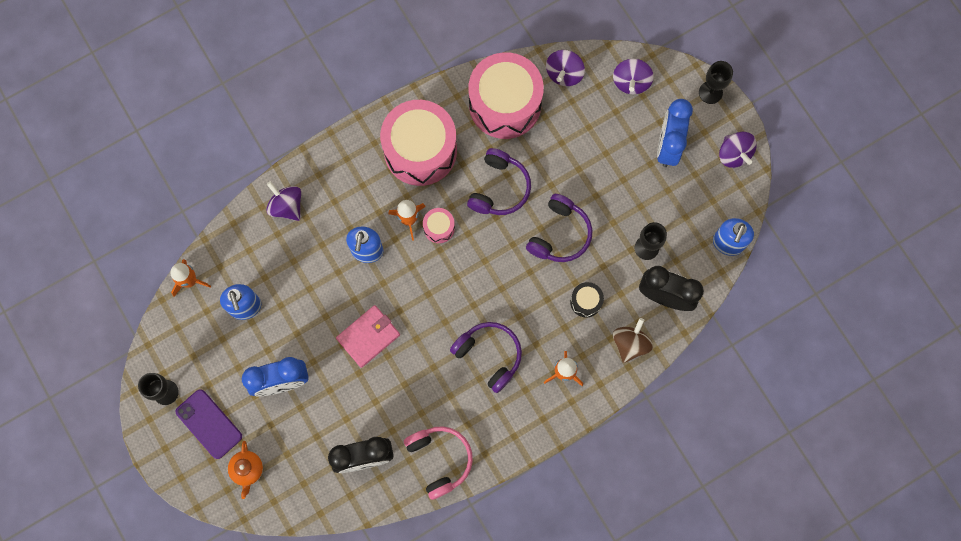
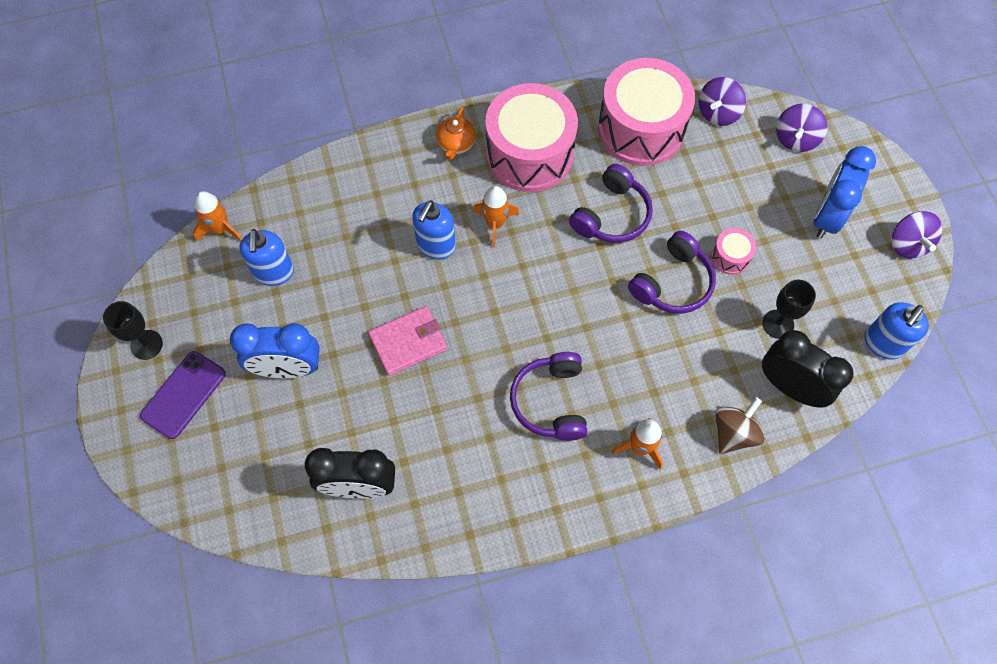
camera: 15 degrees right, 10 degrees down
purple phone [176,389,242,459] -> purple phone turned 60 degrees clockwise [140,351,226,439]
orange teapot [228,441,263,499] -> orange teapot moved to [436,107,476,160]
purple spinning top [266,181,301,221] -> none
pink headphones [404,426,473,500] -> none
pink drum [423,208,455,243] -> pink drum moved to [711,228,756,275]
purple headphones [450,322,522,393] -> purple headphones turned 150 degrees counterclockwise [510,352,588,441]
black drum [570,282,604,318] -> none
black goblet [699,61,733,104] -> none

